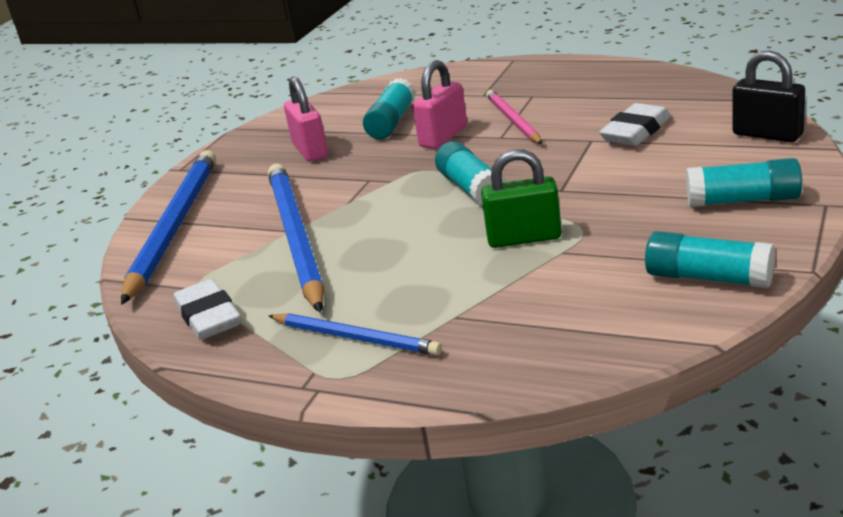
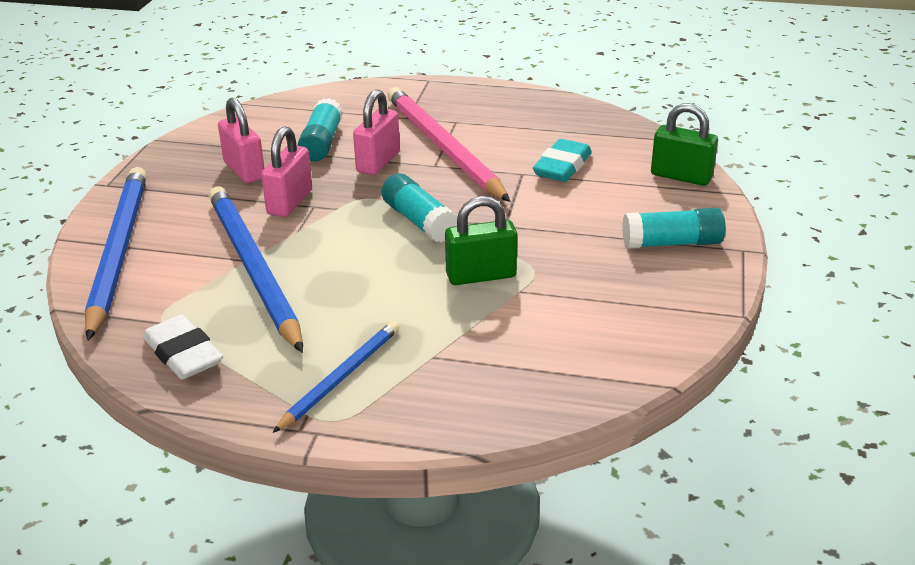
camera: 15 degrees left, 5 degrees up
blue pencil [269,313,442,356] -> blue pencil turned 75 degrees counterclockwise [273,321,399,433]
pink pencil [486,90,542,144] -> pink pencil [387,87,510,202], size x1.83
white eraser [599,103,671,146] -> turquoise eraser [533,139,592,182]
turquoise glue stick [645,231,775,288] -> none
black padlock [732,50,805,142] -> green padlock [651,103,718,186]
none -> pink padlock [261,126,312,217]

